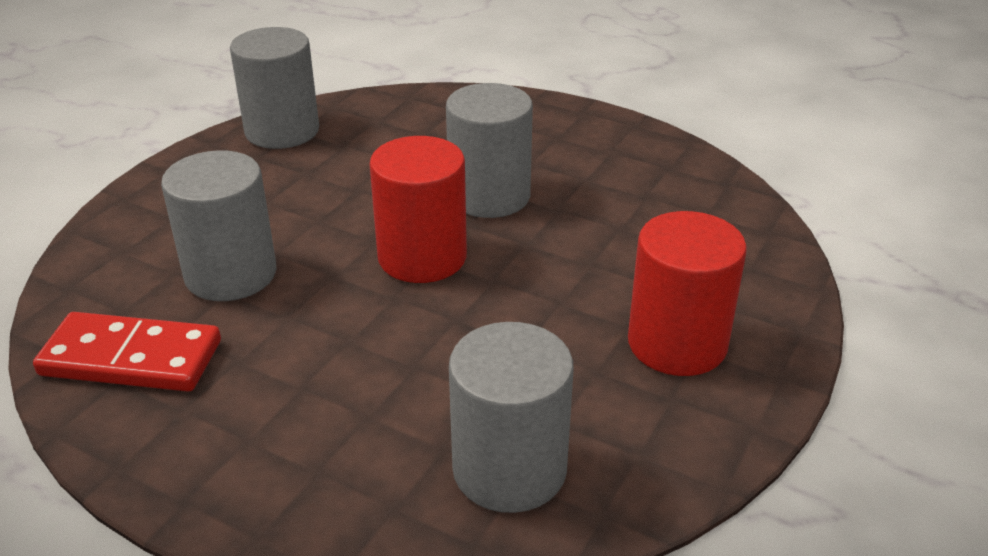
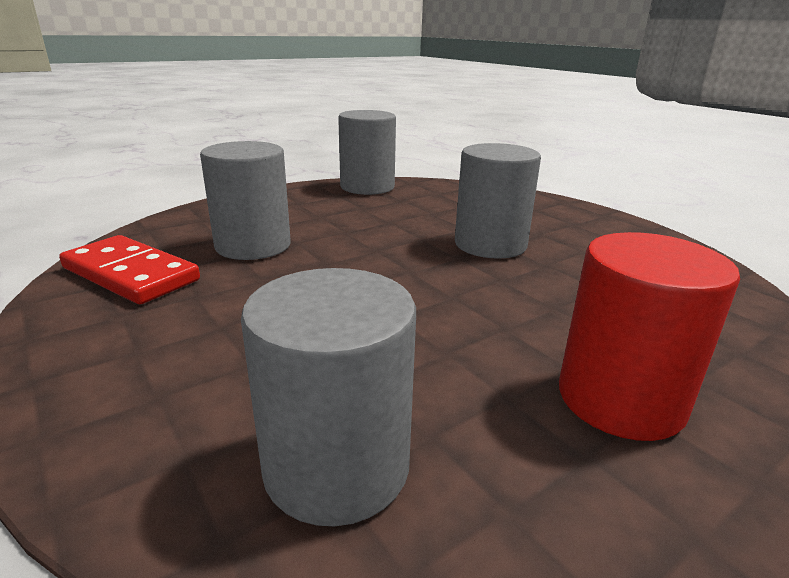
camera: 25 degrees right, 10 degrees down
red cylinder [369,136,467,283] -> none

